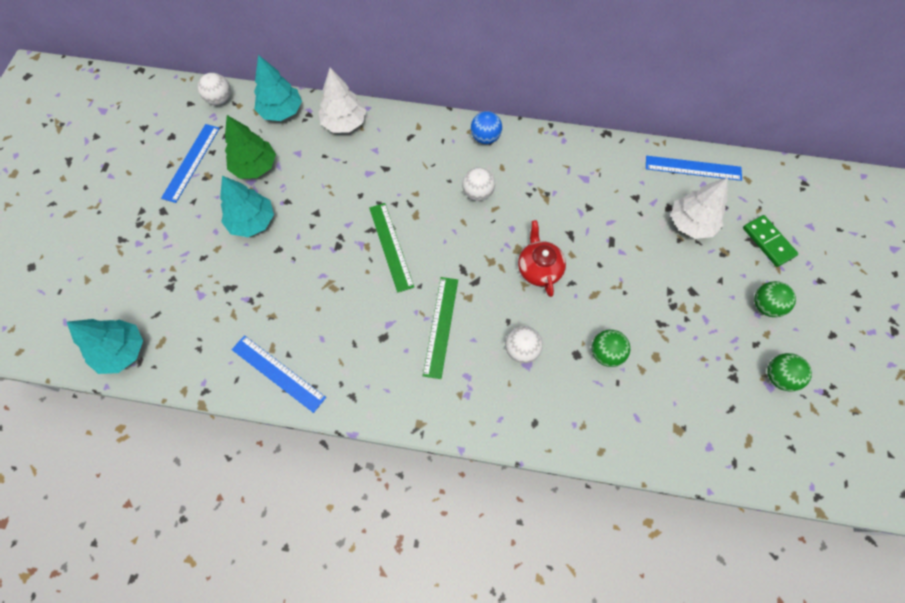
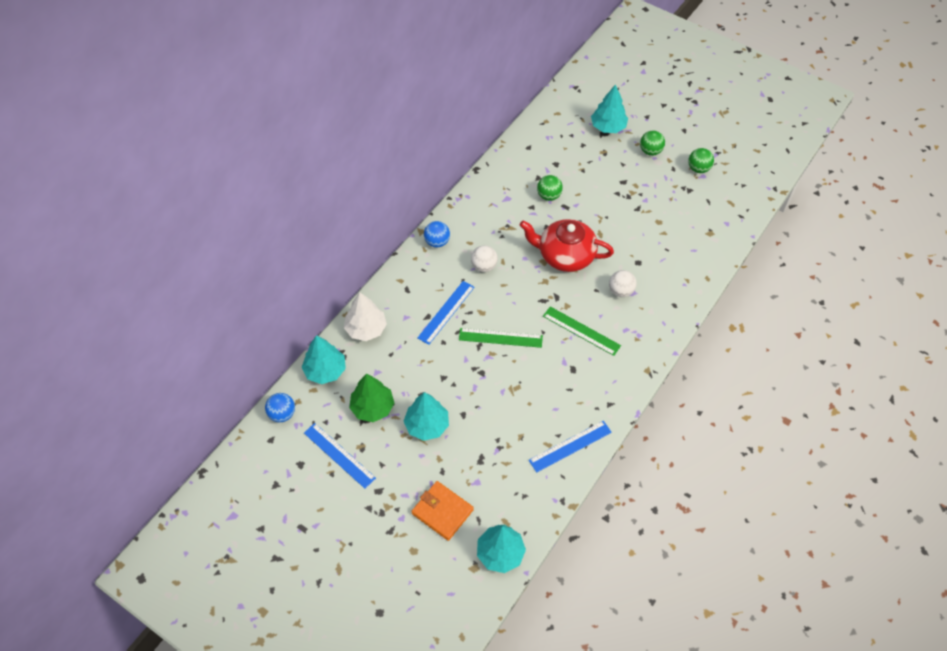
camera: 65 degrees left, 10 degrees down
white ball [198,73,231,105] -> blue ball [265,393,295,422]
red teapot [518,220,566,297] -> red teapot [520,219,614,272], size x1.60
green ball [592,330,630,367] -> green ball moved to [537,175,563,201]
blue ruler [646,156,742,181] -> blue ruler moved to [417,281,475,345]
white tree [671,177,728,239] -> none
green domino [743,215,798,267] -> turquoise tree [591,84,628,133]
none -> orange wallet [411,481,474,541]

